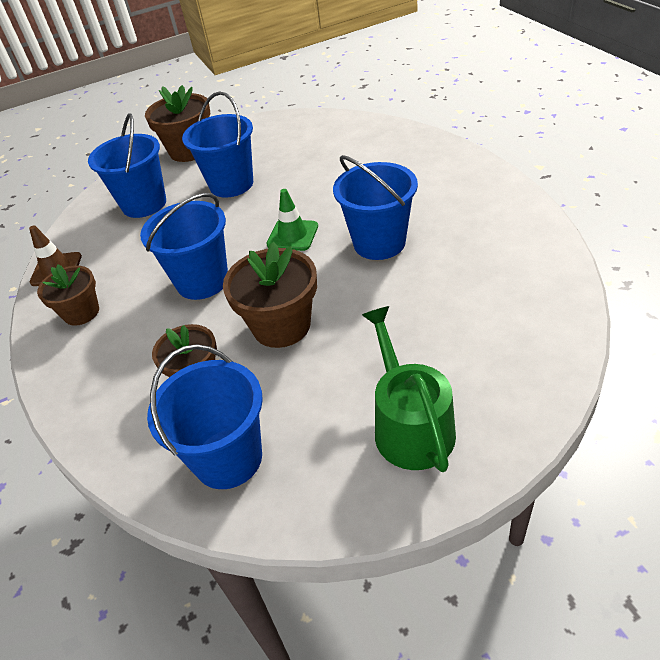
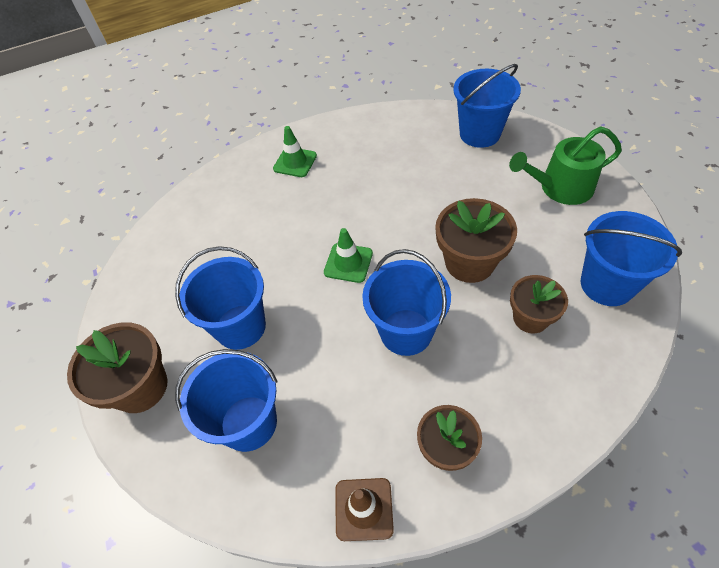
camera: 90 degrees left, 10 degrees up
blue bucket [333,155,418,260] -> blue bucket moved to [453,64,521,148]
none -> green traffic cone [273,126,317,177]

